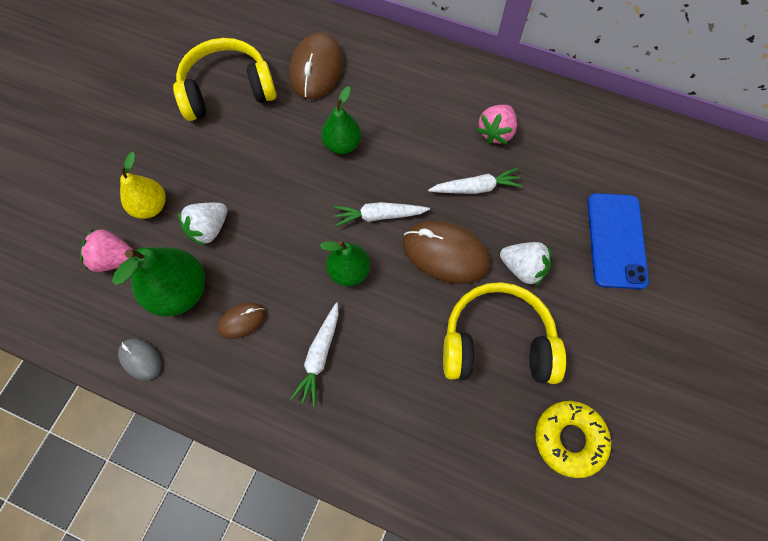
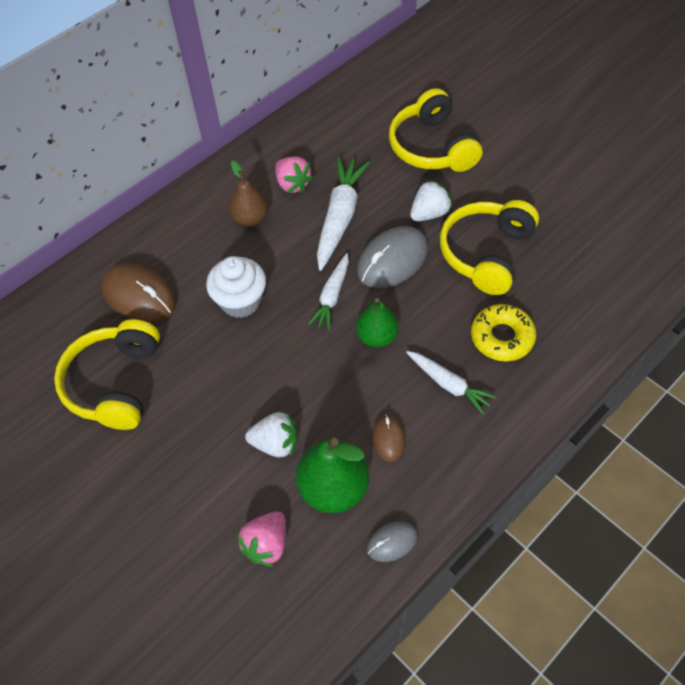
camera: 65 degrees left, 10 degrees down
yellow pear [120,152,166,219] -> none
white strawberry [178,203,227,246] -> white strawberry turned 60 degrees counterclockwise [245,411,297,457]
green pear [321,86,361,154] -> white cupcake [206,256,266,318]
brown mouse [403,221,490,284] -> grey mouse [357,226,428,288]
white carrot [428,168,523,194] -> white carrot [317,157,370,271], size x1.64
yellow donut [535,401,611,478] -> yellow donut moved to [471,304,536,362]
blue phone [587,193,649,289] -> yellow headphones [389,88,482,172]
none -> brown pear [229,160,268,226]

